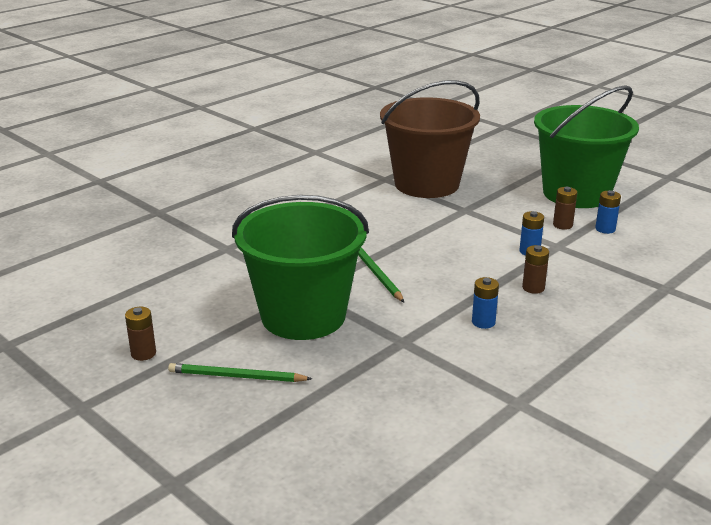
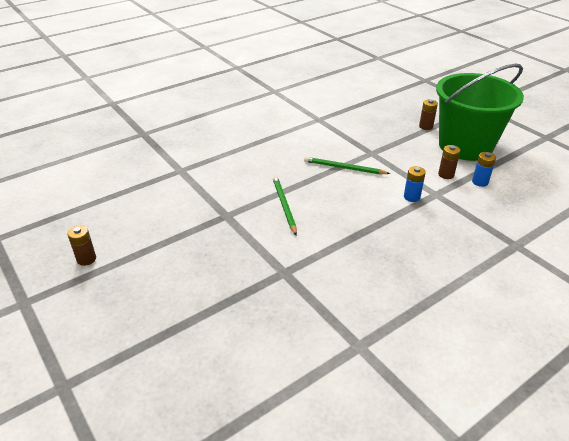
camera: 10 degrees right, 10 degrees up
green pencil [168,363,312,382] -> green pencil moved to [304,157,390,174]
green bucket [232,195,369,340] -> none
brown bucket [380,80,480,198] -> none
blue battery [472,277,499,329] -> none
brown battery [522,245,549,294] -> brown battery moved to [419,99,438,130]

